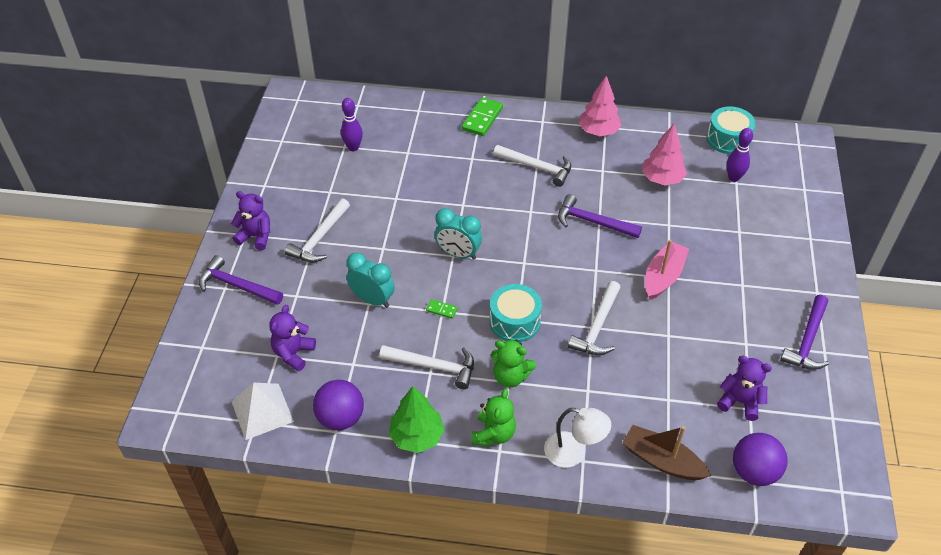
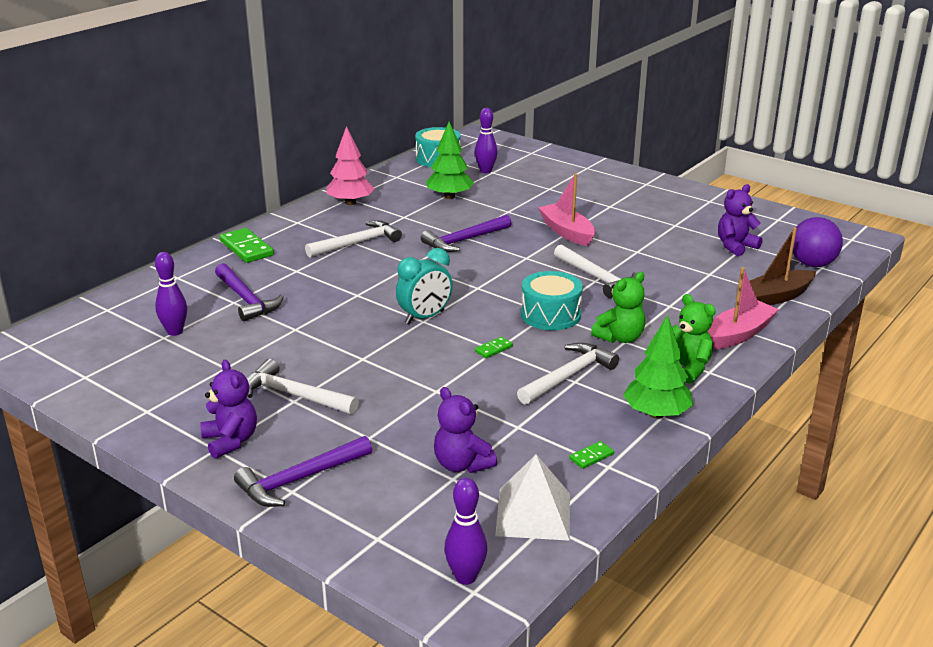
camera: 60 degrees left, 20 degrees down
purple teddy bear [231,191,270,250] -> purple teddy bear turned 105 degrees clockwise [201,360,257,459]
white hammer [285,198,350,262] -> white hammer turned 150 degrees clockwise [247,359,359,415]
purple ball [313,380,364,430] -> green domino [569,441,614,469]
turquoise clock [346,252,395,308] -> none
white lamp [544,408,611,468] -> pink boat [708,267,779,349]
pink tree [642,124,687,186] -> green tree [426,122,474,199]
purple hammer [780,295,829,370] -> purple hammer moved to [215,263,284,321]
none -> purple bowling pin [444,478,487,585]

